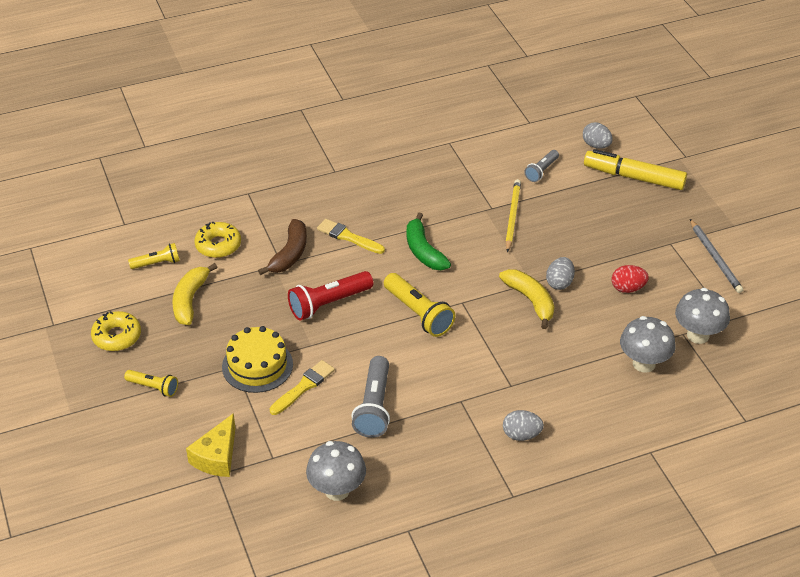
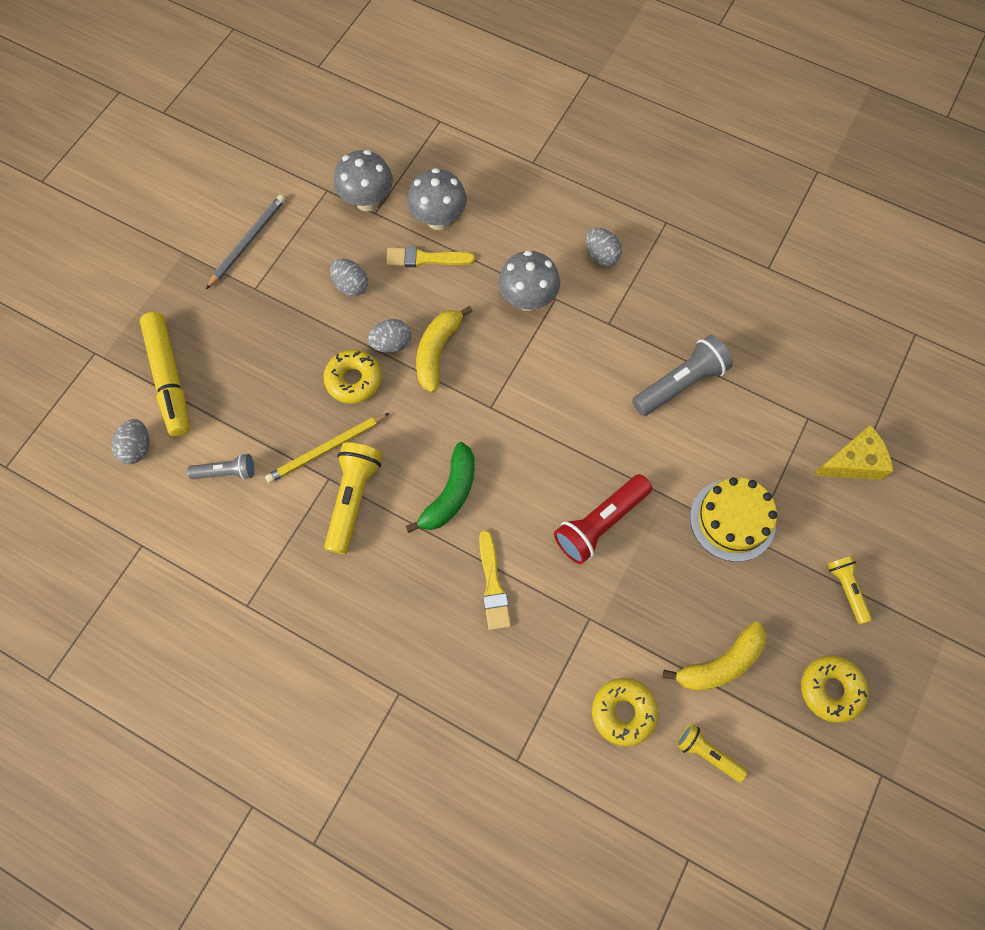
camera: 130 degrees left, 25 degrees up
brown banana [258,219,307,275] -> none
yellow brush [269,360,335,415] -> yellow brush moved to [386,247,475,267]
red flashlight [288,271,373,320] -> red flashlight turned 120 degrees clockwise [554,474,652,564]
grey mushroom [306,441,366,501] -> grey mushroom moved to [498,250,560,311]
yellow flashlight [384,273,455,337] -> yellow flashlight moved to [324,442,382,555]
red egg [612,265,649,293] -> grey egg [330,259,368,296]
none -> yellow donut [323,350,382,404]

